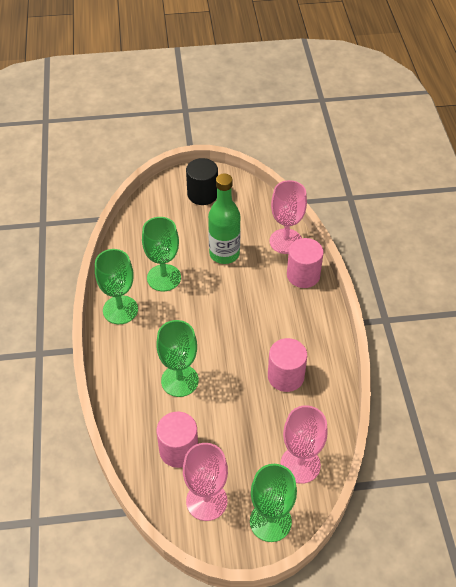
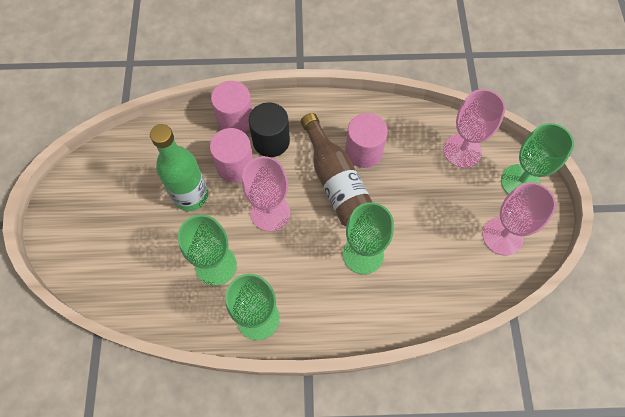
camera: 85 degrees left, 15 degrees up
pink cylinder [157,412,198,468] -> pink cylinder moved to [210,128,253,183]
black cylinder [186,158,218,205] -> black cylinder moved to [248,102,290,157]
pink goblet [269,180,307,254] -> pink goblet moved to [242,156,290,231]
none -> brown bottle [301,113,372,226]

